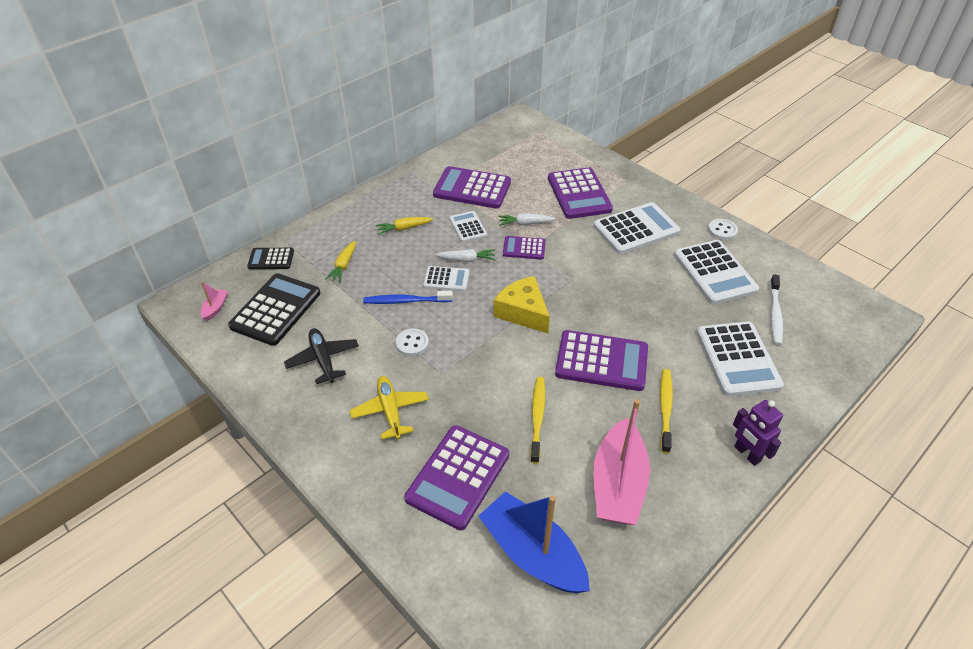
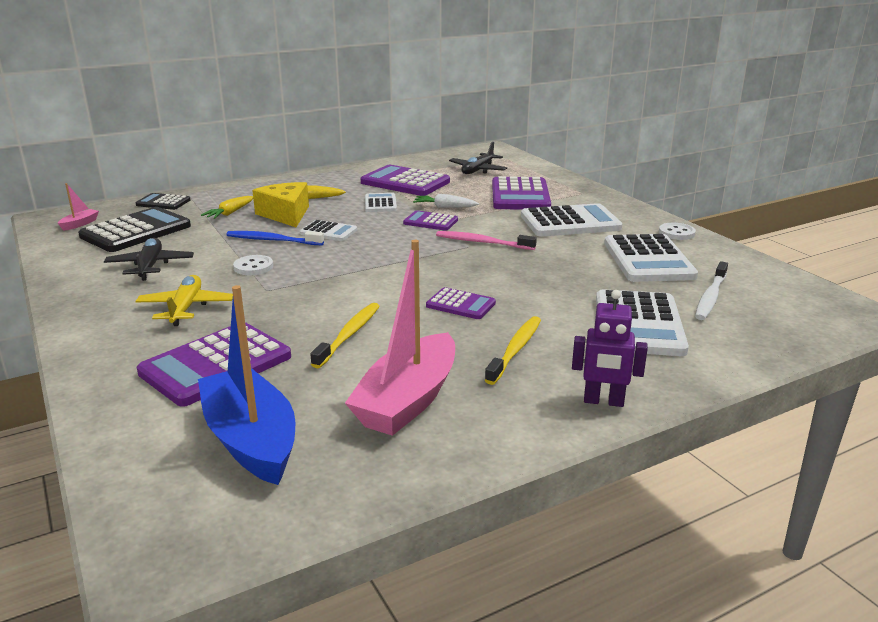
camera: 15 degrees right, 20 degrees down
white carrot [435,249,496,262] -> none
yellow cheese [494,276,550,333] -> yellow cheese moved to [252,182,309,227]
purple calculator [555,330,648,391] -> purple calculator [426,287,496,319], size x0.54
purple robot [733,400,783,466] -> purple robot turned 60 degrees counterclockwise [572,290,648,407]
none -> pink toothbrush [436,231,537,250]
none -> black plane [449,142,507,174]

